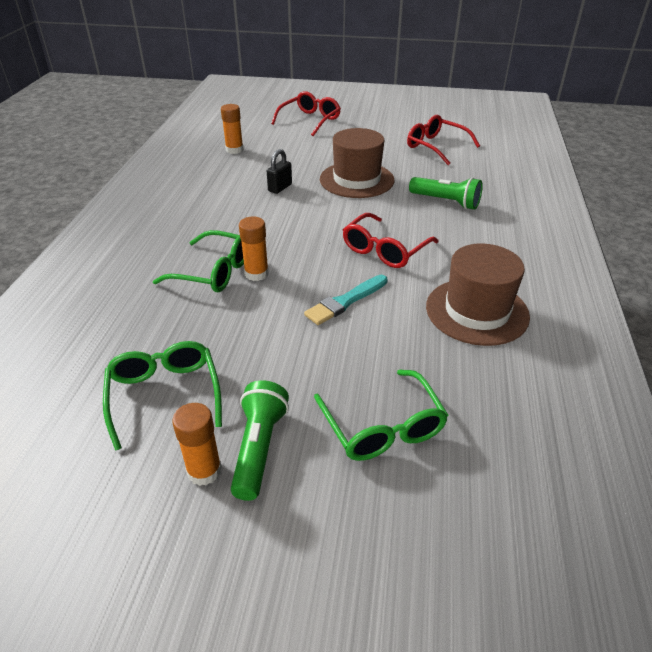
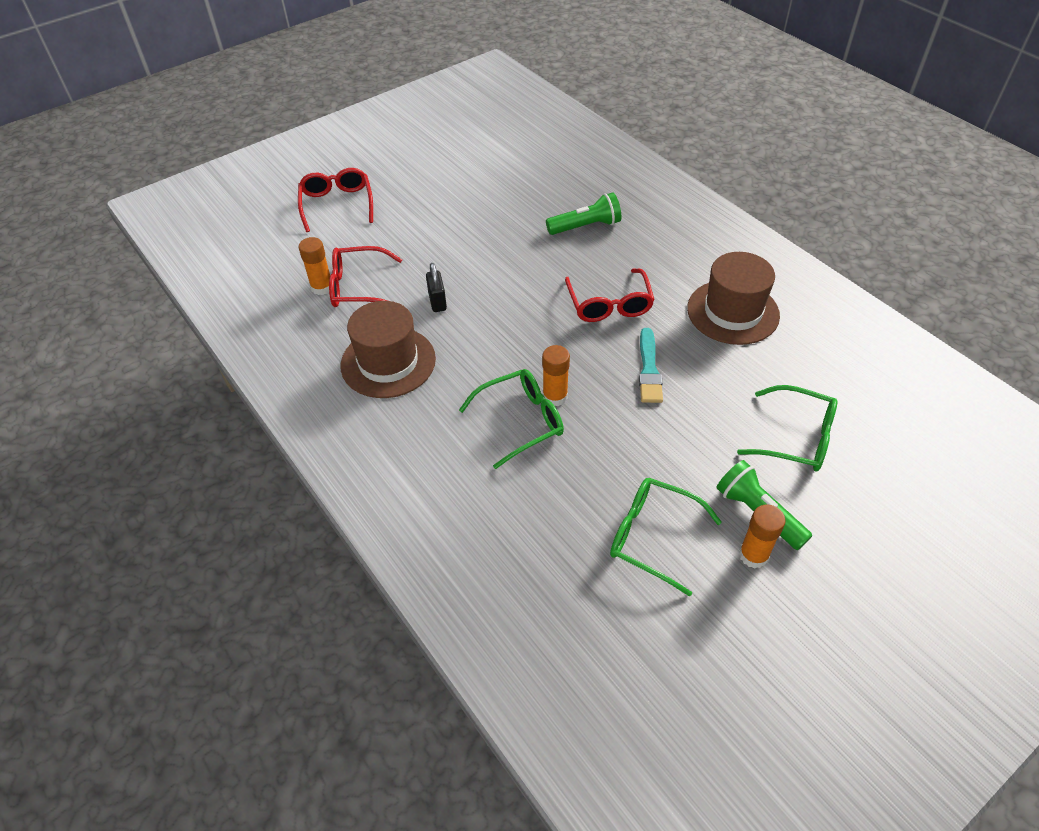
camera: 45 degrees left, 10 degrees up
brown hat [320,128,394,198] -> brown hat moved to [340,301,436,398]
red glasses [407,115,480,165] -> red glasses moved to [329,246,402,307]

